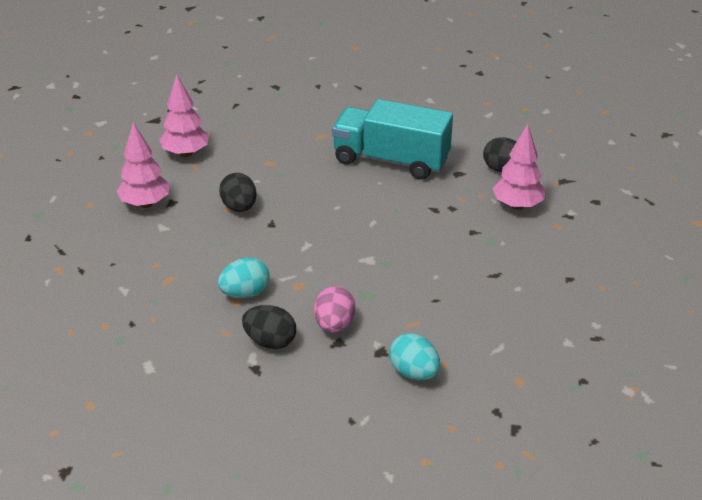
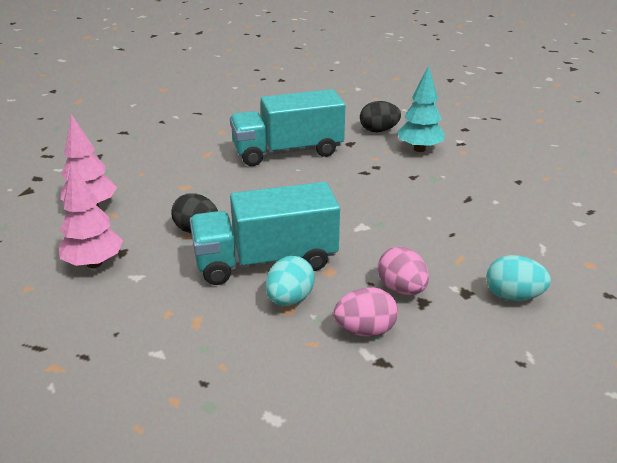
camera: 35 degrees left, 5 degrees down
black egg [242,305,296,349] -> pink egg [333,287,398,337]
pink tree [492,124,545,210] -> turquoise tree [397,65,445,152]
none -> turquoise truck [190,182,340,285]

